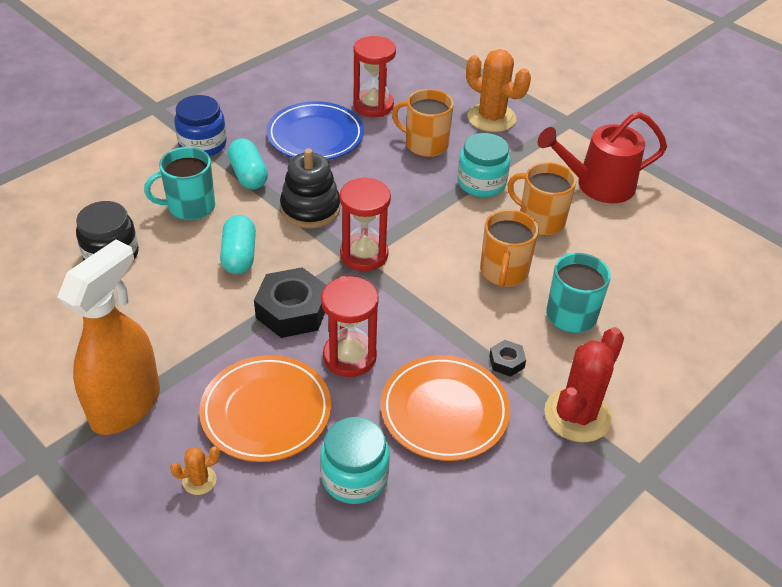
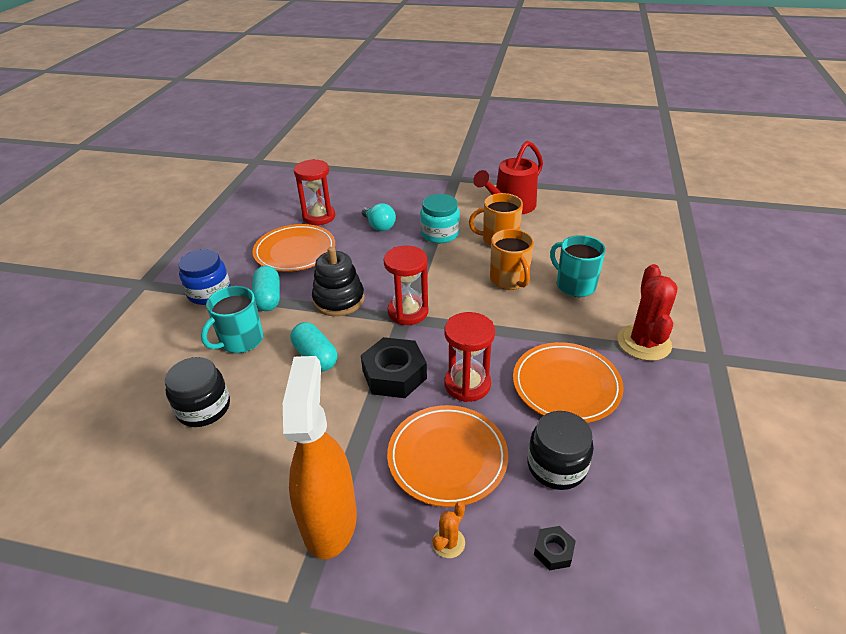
camera: 30 degrees left, 5 degrees down
turquoise capsule [228,138,268,190] -> turquoise capsule turned 45 degrees clockwise [252,266,280,311]
blue plate [267,101,364,160] -> orange plate [252,224,335,272]
turquoise jar [320,417,390,504] -> black jar [527,411,594,490]
orange mug [392,89,454,157] -> turquoise light bulb [362,203,396,231]
orange cactus [466,49,531,132] -> none
black nut [489,340,526,377] -> black nut moved to [534,526,576,570]

